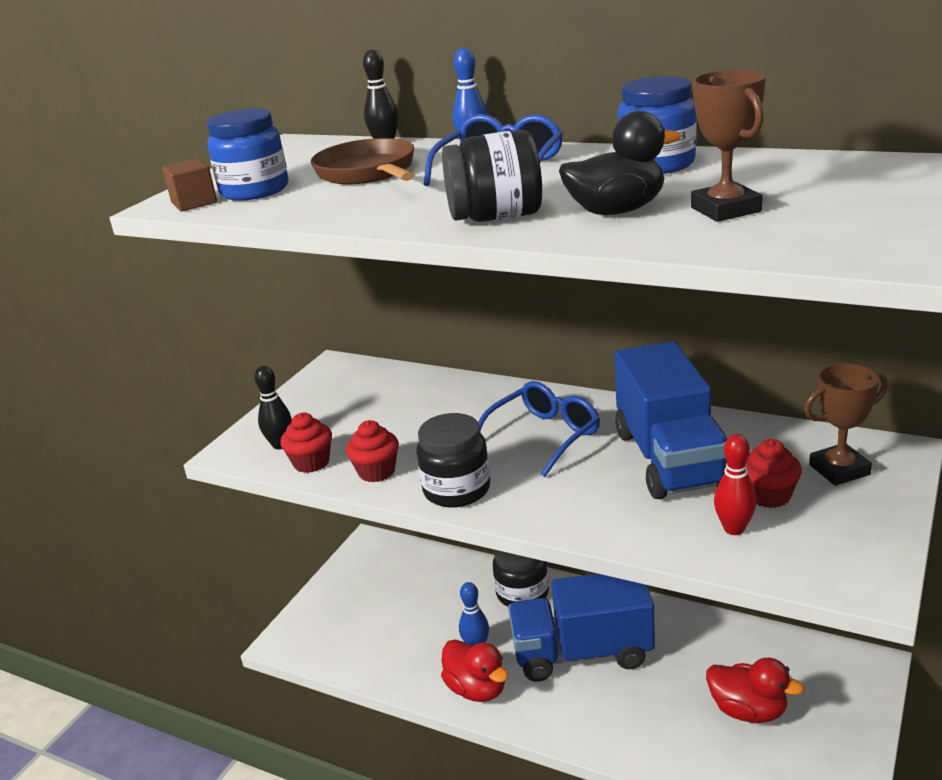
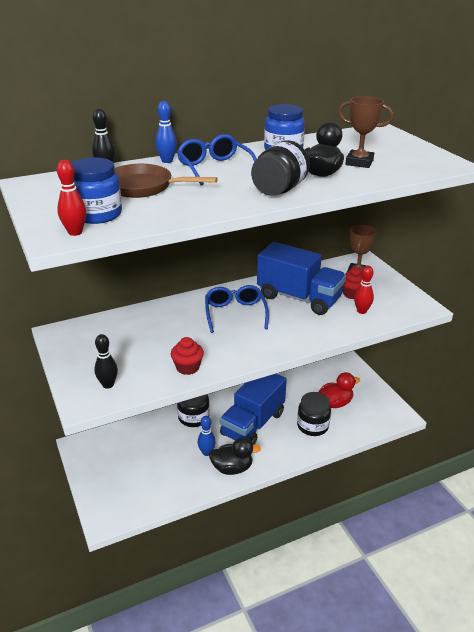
camera: 55 degrees left, 5 degrees up
brown cube [162,158,217,212] -> red bowling pin [57,160,86,236]
red cupcake [280,413,332,473] -> none
black jar [416,413,490,508] -> black jar moved to [297,392,331,436]
red duck [441,639,508,702] -> black duck [209,437,261,475]

